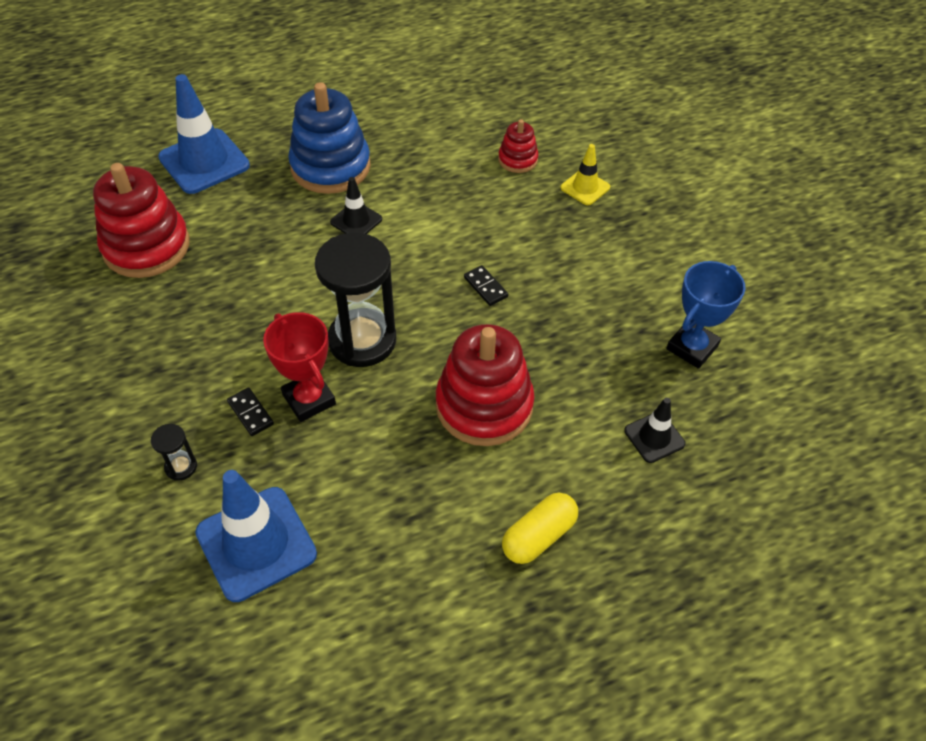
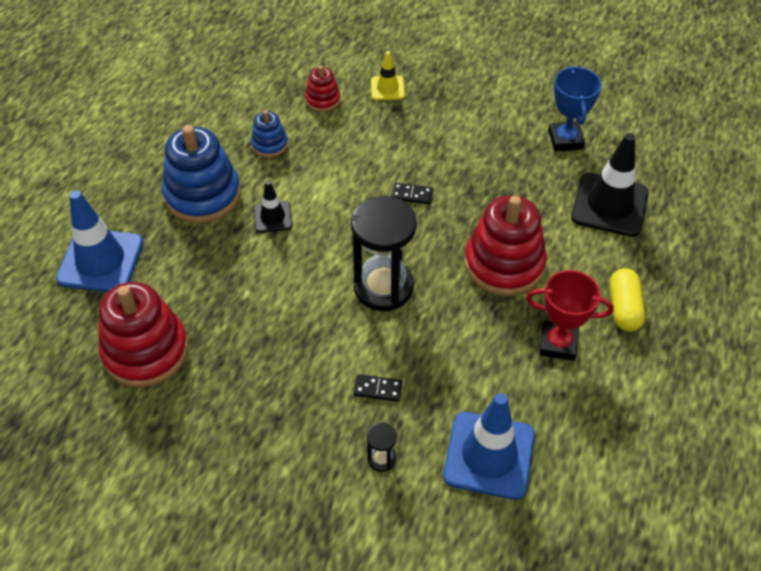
camera: 45 degrees left, 0 degrees up
red trophy [263,312,336,422] -> red trophy moved to [526,270,614,361]
black traffic cone [624,398,686,463] -> black traffic cone [571,133,649,237], size x1.89
none -> blue stacking toy [251,110,288,158]

